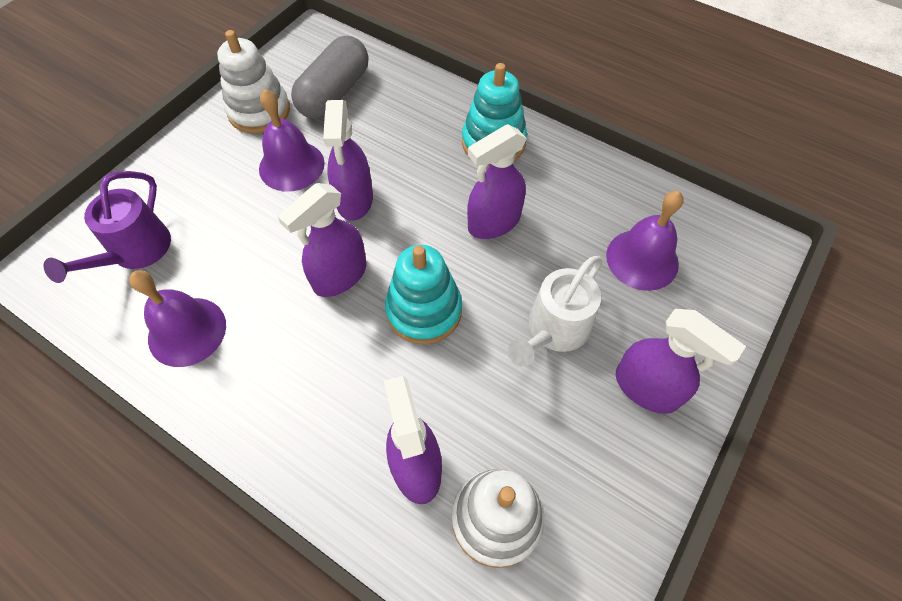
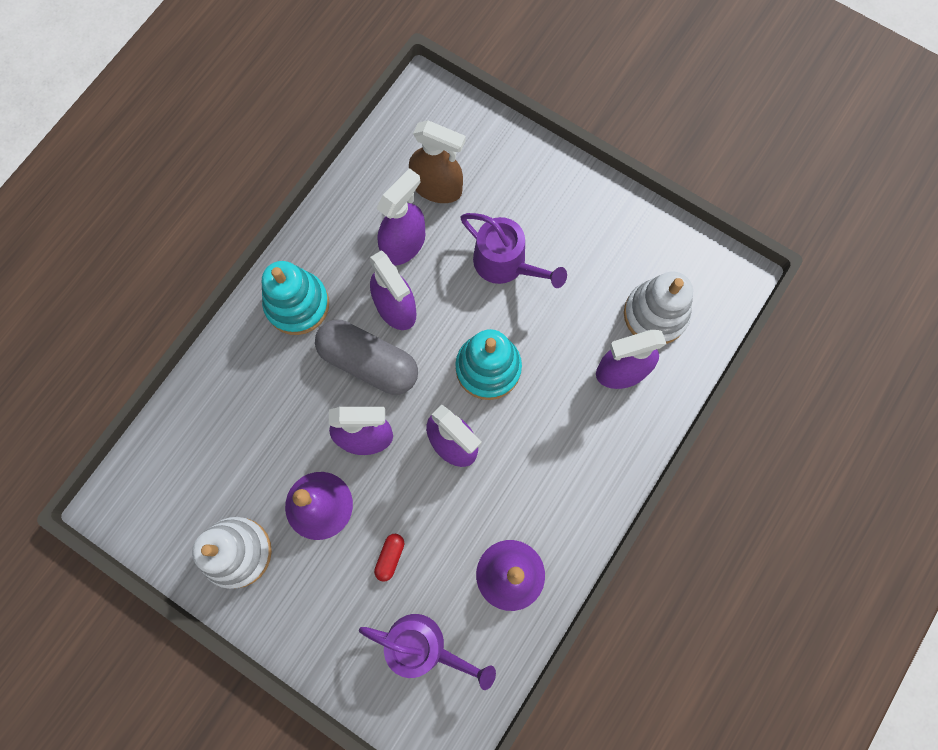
camera: 90 degrees left, 15 degrees up
grey capsule [291,35,368,118] -> grey capsule moved to [315,320,418,395]
white watering can [508,256,602,367] -> purple watering can [461,213,567,288]
purple bell [606,191,684,291] -> brown spray bottle [409,120,466,203]
purple spray bottle [616,309,746,414] -> purple spray bottle moved to [376,168,425,266]
none -> red capsule [374,534,404,582]

